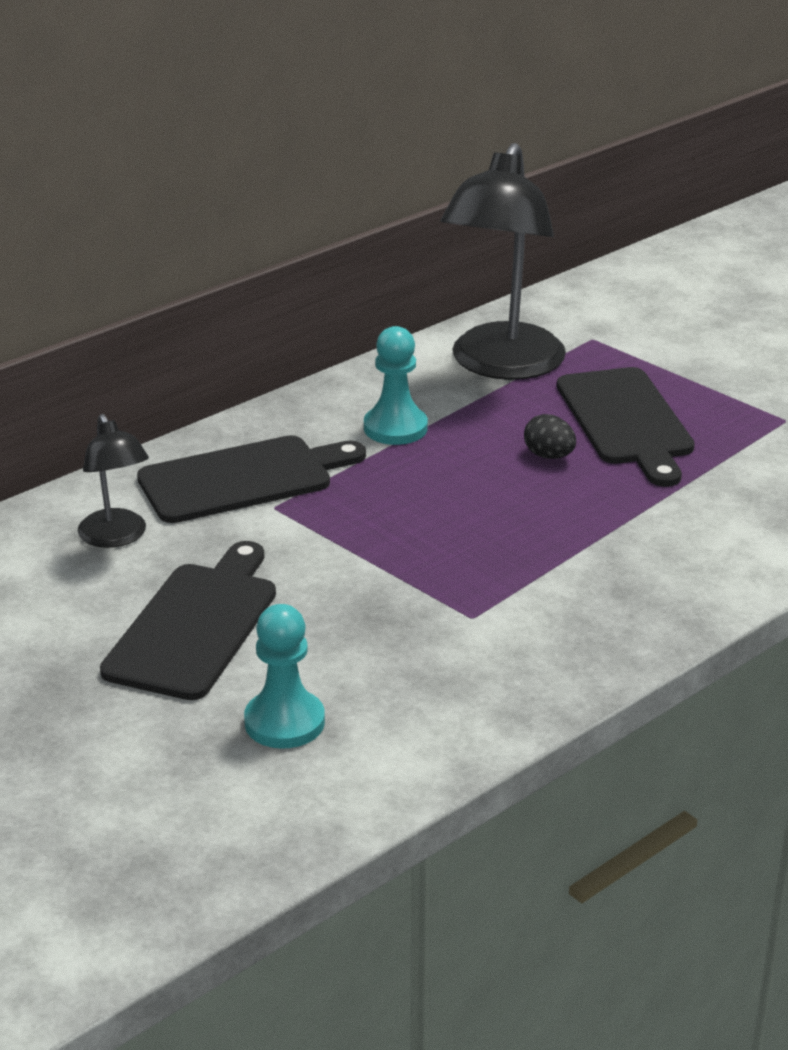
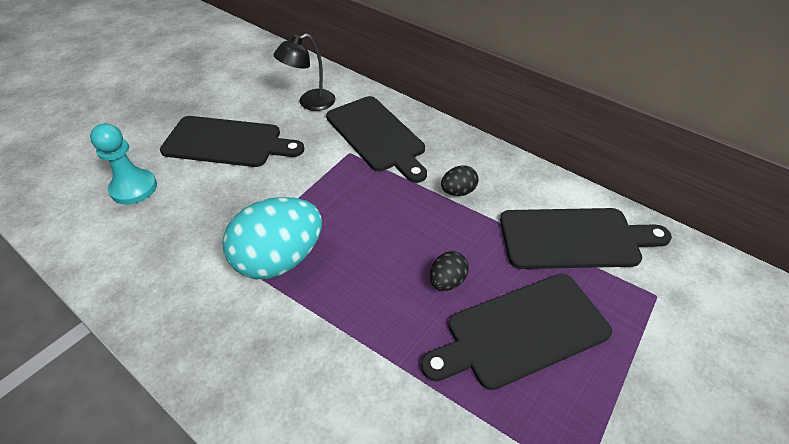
camera: 80 degrees right, 15 degrees up
turquoise pawn [364,326,428,445] -> black egg [441,166,478,196]
black lamp [441,143,566,380] -> black cutting board [500,208,672,269]
none -> turquoise egg [223,197,322,279]

